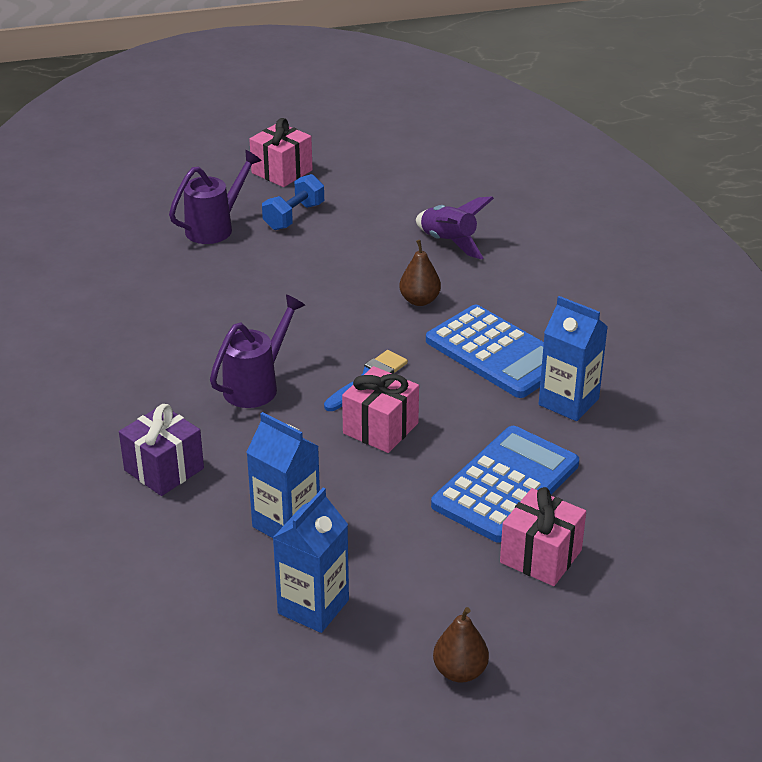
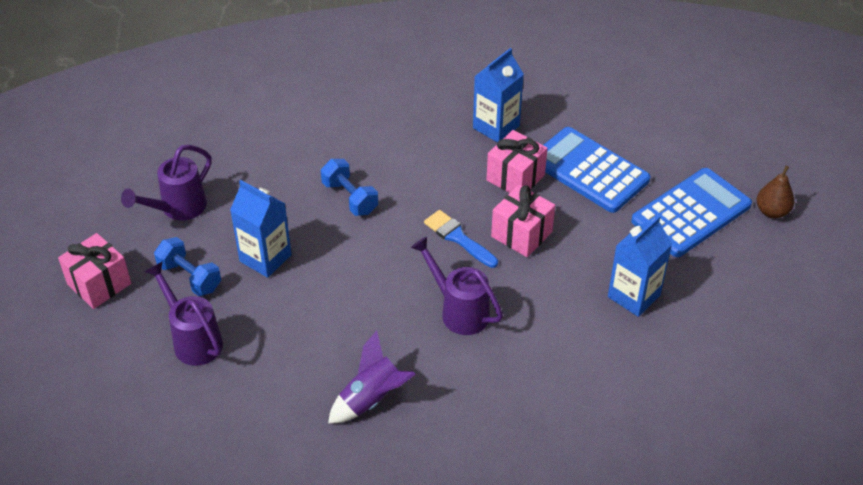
camera: 85 degrees left, 10 degrees up
purple gift [119,404,204,496] -> none
blue carton [273,488,349,633] -> blue carton moved to [230,180,292,278]
brown pear [399,240,441,306] -> blue dumbbell [321,159,378,216]
purple rocket [416,196,494,260] -> purple rocket moved to [328,331,415,423]
blue calculator [426,305,544,398] -> blue calculator moved to [631,168,752,257]
pink gift [500,487,586,586] -> pink gift moved to [487,130,548,193]
none -> purple watering can [121,145,212,221]

